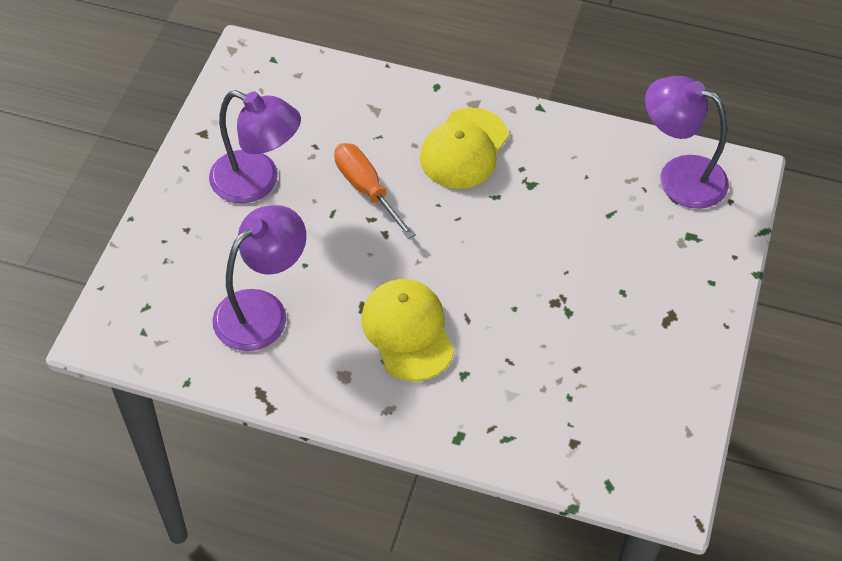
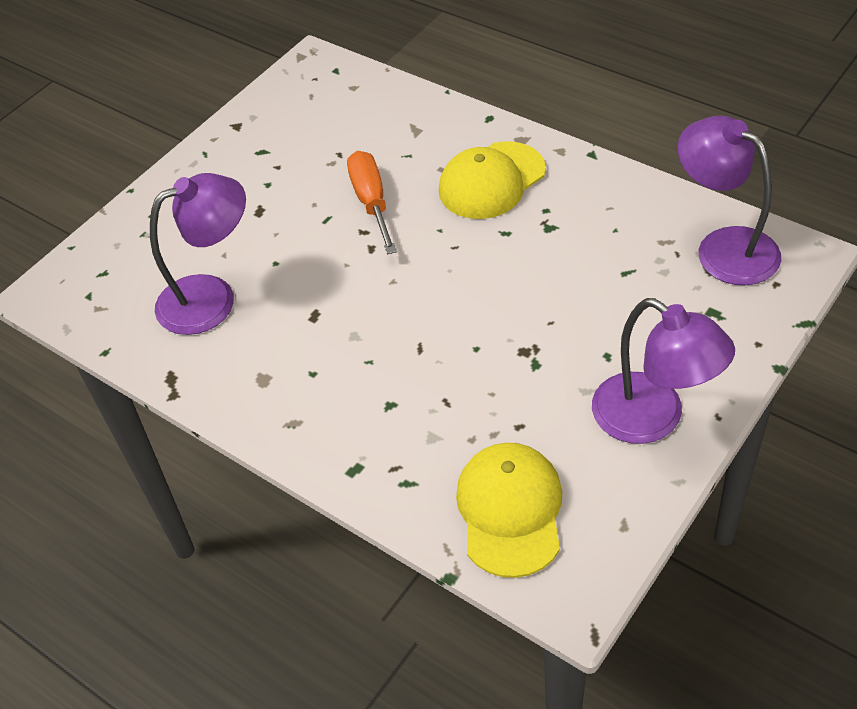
camera: 25 degrees right, 5 degrees down
purple lamp [209,90,301,203] -> purple lamp moved to [592,298,735,444]
yellow cap [361,279,454,381] -> yellow cap moved to [456,443,562,578]

